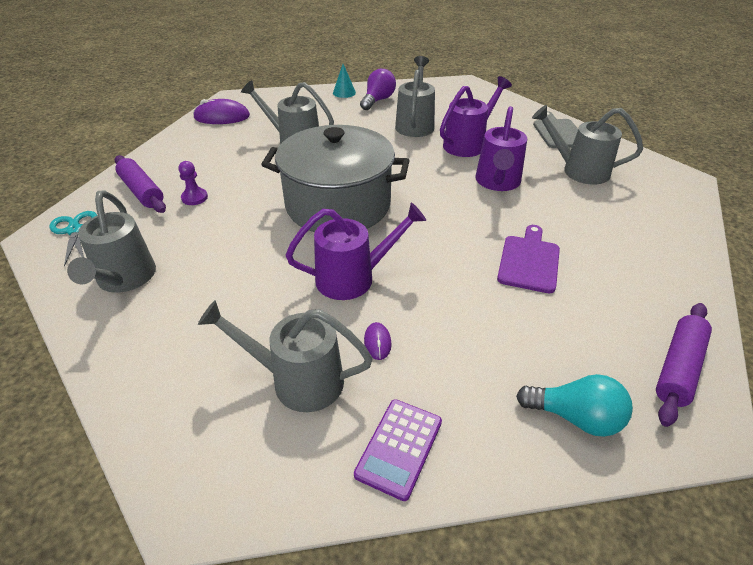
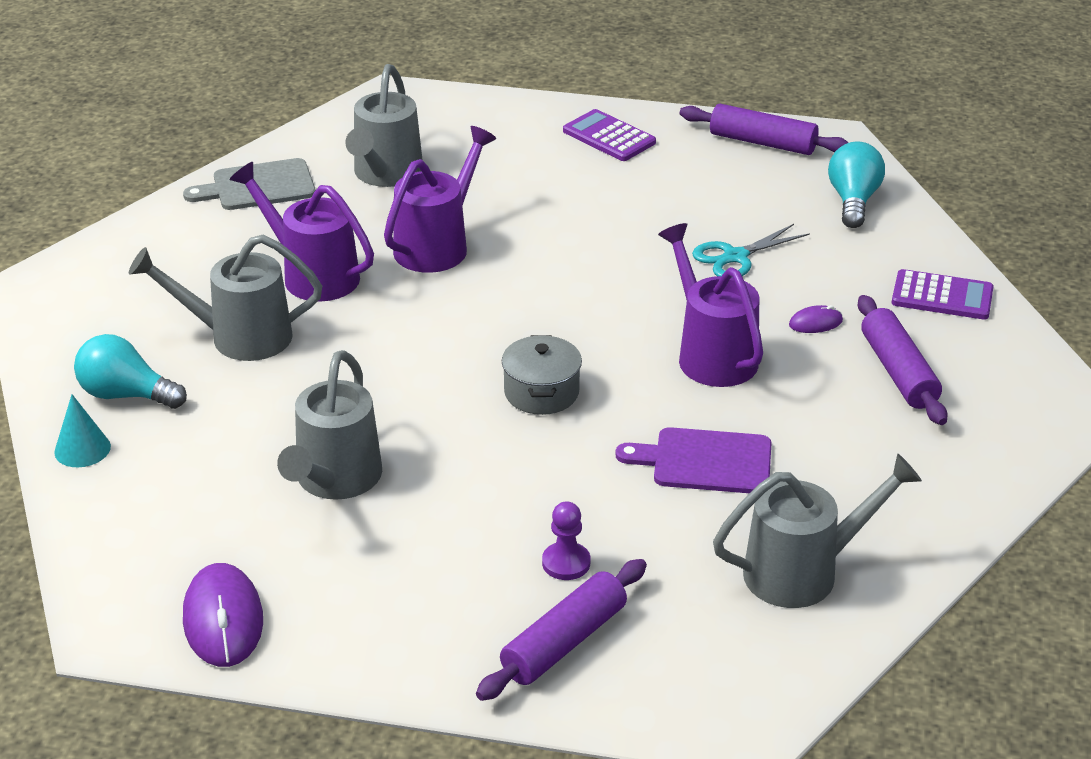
camera: 100 degrees left, 5 degrees down
turquoise scissors [49,211,97,267] -> turquoise scissors moved to [692,224,810,276]
grey watering can [198,300,373,412] -> purple rolling pin [858,295,948,425]
grey pot [261,125,410,232] -> grey pot [502,335,582,415], size x0.43
purple light bulb [360,69,396,110] -> turquoise light bulb [74,334,187,409]
purple watering can [476,106,527,191] -> purple watering can turned 60 degrees counterclockwise [384,126,496,273]
purple cutting board [497,225,560,293] -> purple cutting board moved to [616,427,772,493]
none -> purple calculator [563,109,656,161]

